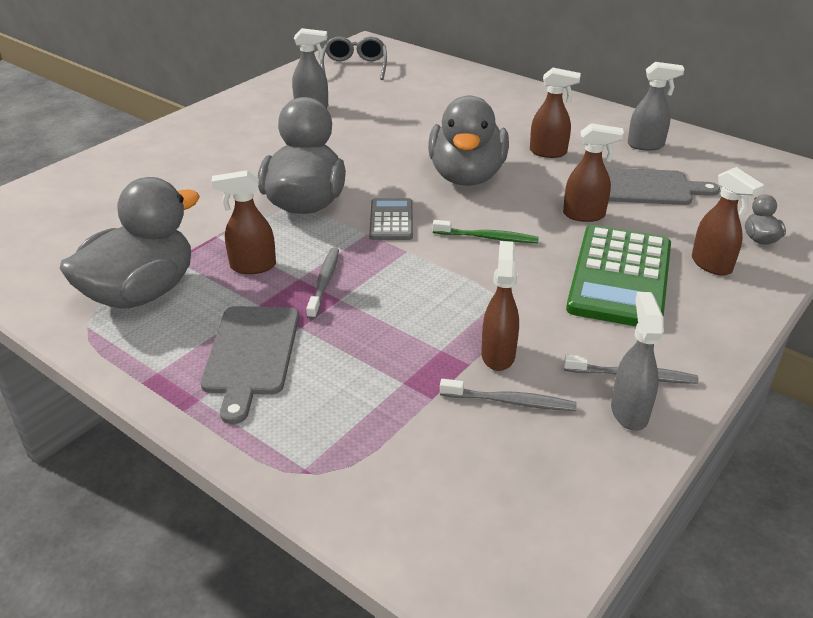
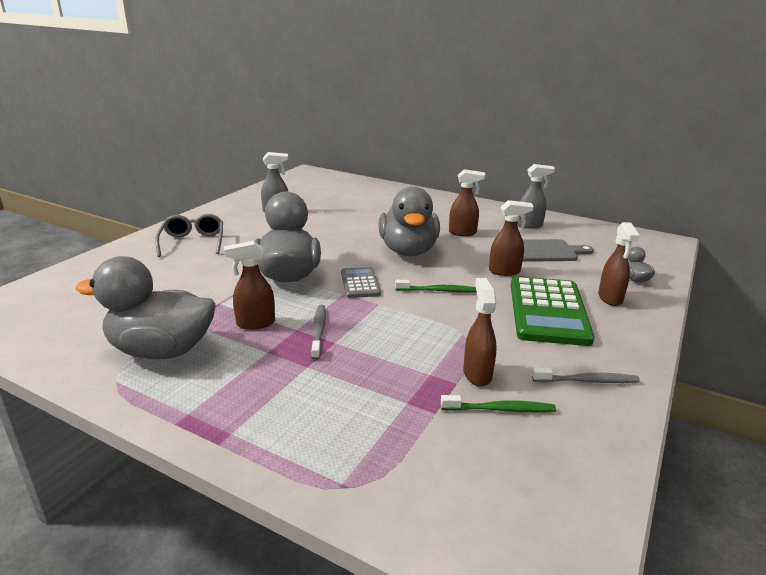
camera: 10 degrees left, 10 degrees down
grey duck [60,177,200,309] -> grey duck turned 120 degrees counterclockwise [75,256,216,359]
grey cutting board [201,306,299,424] -> none
grey glasses [320,37,387,80] -> grey glasses moved to [155,214,223,257]
grey toothbrush [440,379,577,411] -> green toothbrush [441,395,556,412]
grey spray bottle [611,292,664,431] -> none
brown spray bottle [692,167,764,276] -> brown spray bottle turned 45 degrees clockwise [598,222,640,306]

